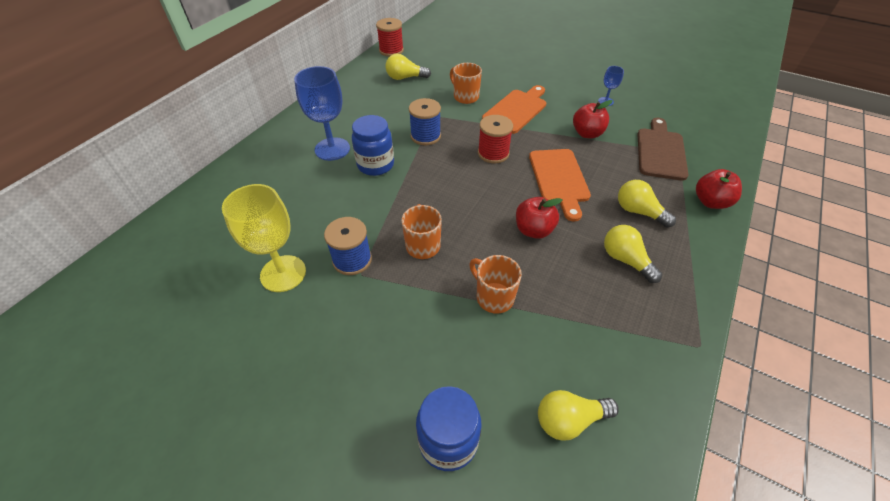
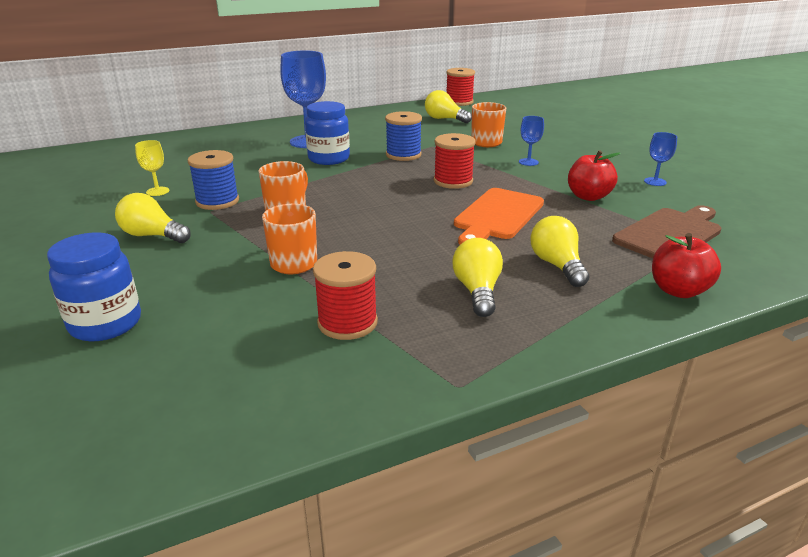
camera: 35 degrees right, 20 degrees down
yellow goblet [222,184,306,292] -> yellow goblet [135,140,169,196], size x0.48
orange cutting board [482,85,546,134] -> blue goblet [519,116,544,166]
red apple [516,197,562,239] -> none
yellow light bulb [538,390,619,441] -> yellow light bulb moved to [115,193,191,243]
none -> red spool [313,251,378,340]

